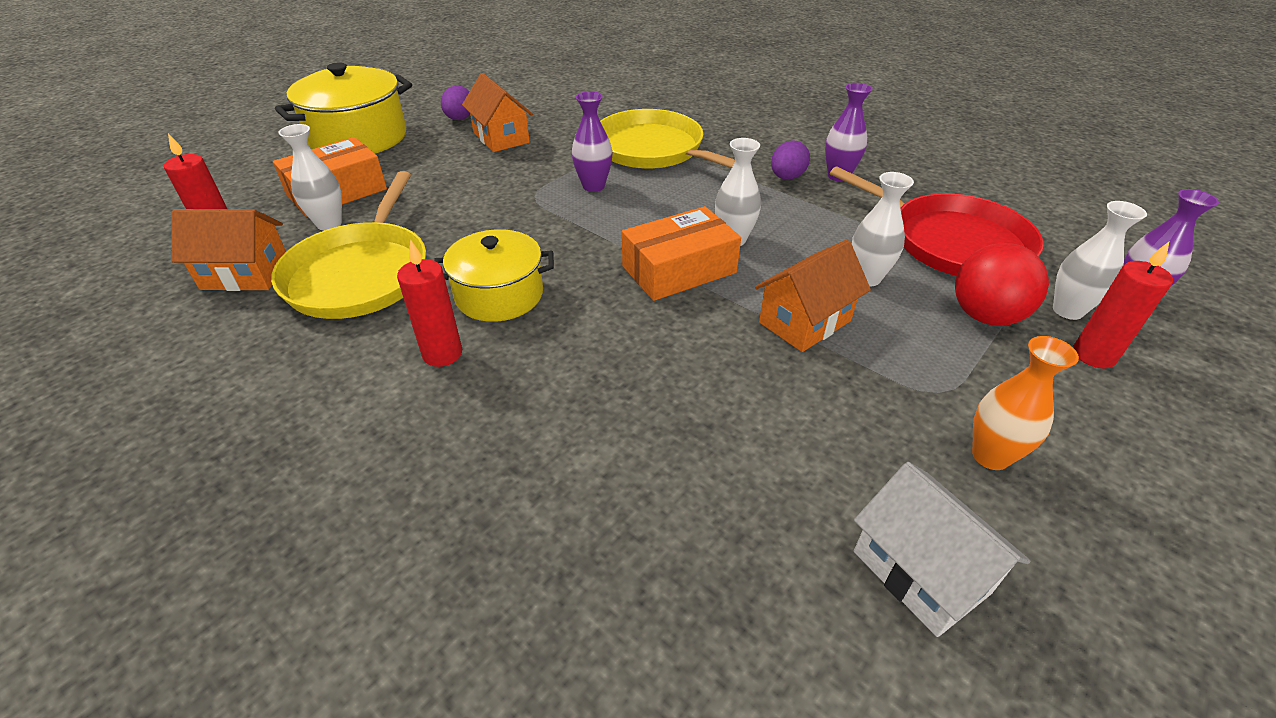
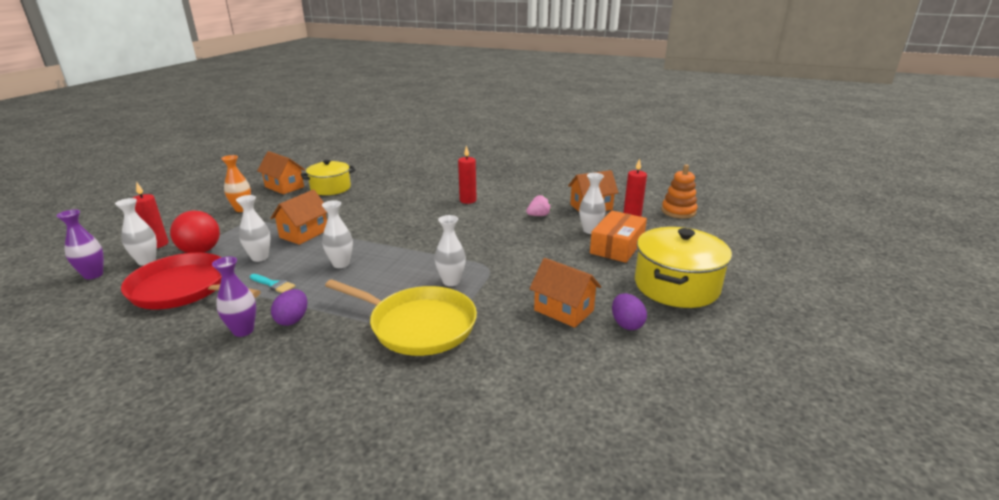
camera: 160 degrees right, 15 degrees down
yellow pan [271,171,426,319] -> pink strawberry [526,195,551,216]
yellow pot [434,229,554,322] -> yellow pot moved to [301,160,356,195]
purple vase [572,91,613,192] -> white vase [435,215,466,286]
orange box [622,206,741,301] -> none
white house [854,462,1030,637] -> orange house [257,151,305,194]
none -> turquoise brush [250,274,295,293]
none -> orange stacking toy [661,164,697,219]

